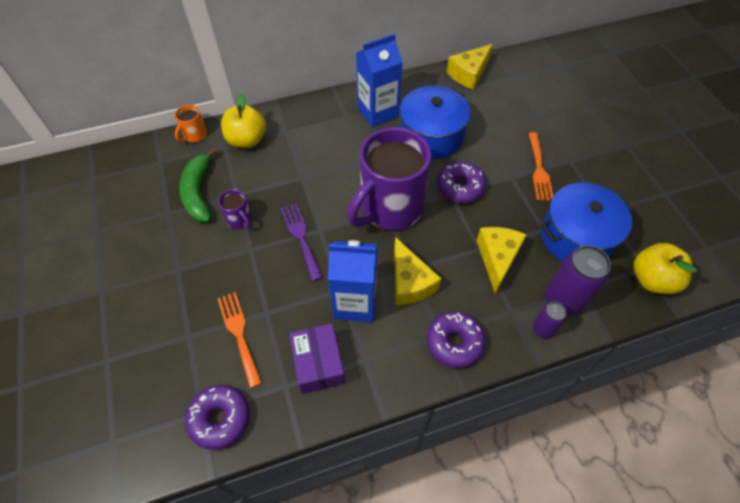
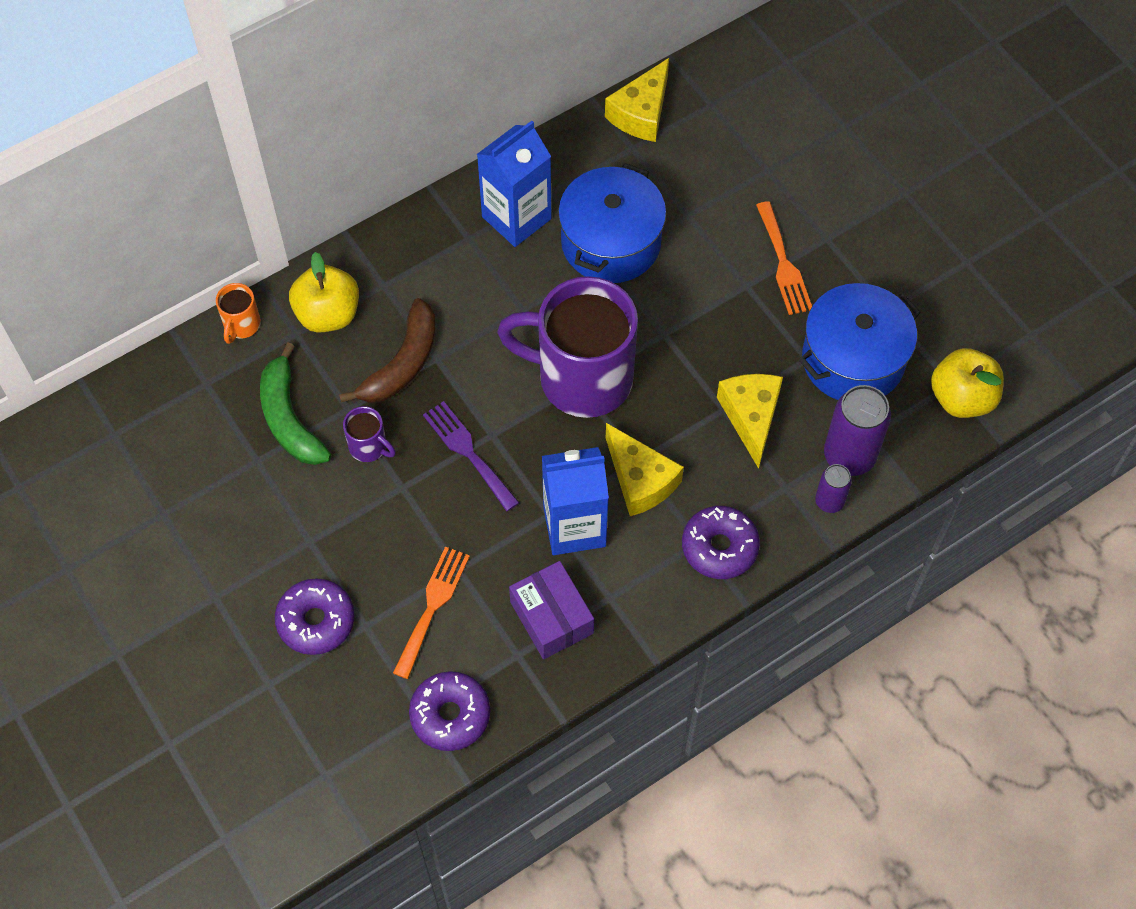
camera: 15 degrees left, 5 degrees up
orange fork [217,292,262,388] -> orange fork turned 60 degrees clockwise [393,547,470,679]
purple mug [347,127,432,231] -> purple mug turned 75 degrees clockwise [497,276,638,418]
purple donut [437,162,486,203] -> purple donut moved to [275,579,355,655]
none -> brown banana [339,298,436,403]

